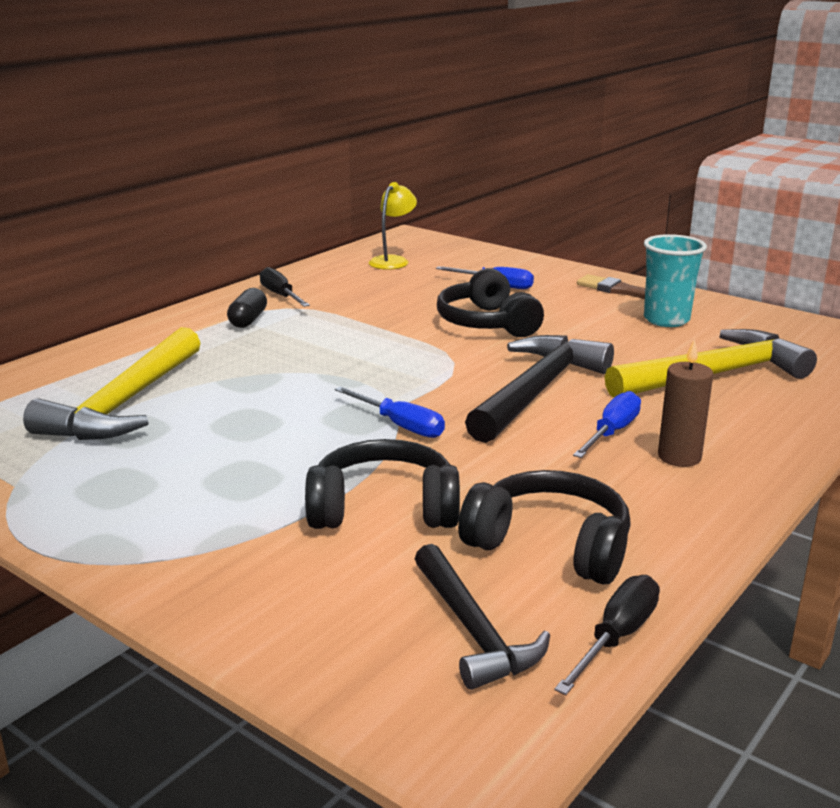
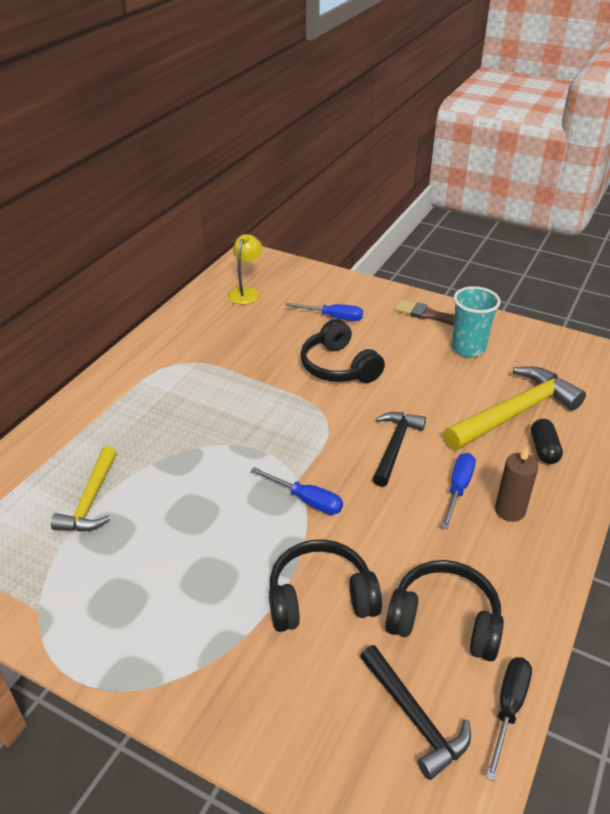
camera: 10 degrees left, 15 degrees up
yellow hammer [23,327,200,440] -> yellow hammer [51,446,117,532], size x0.62
black capsule [227,288,267,328] -> black capsule moved to [531,419,563,464]
black screwdriver [260,267,310,307] -> none
black hammer [465,335,614,443] -> black hammer [373,412,426,487], size x0.62

